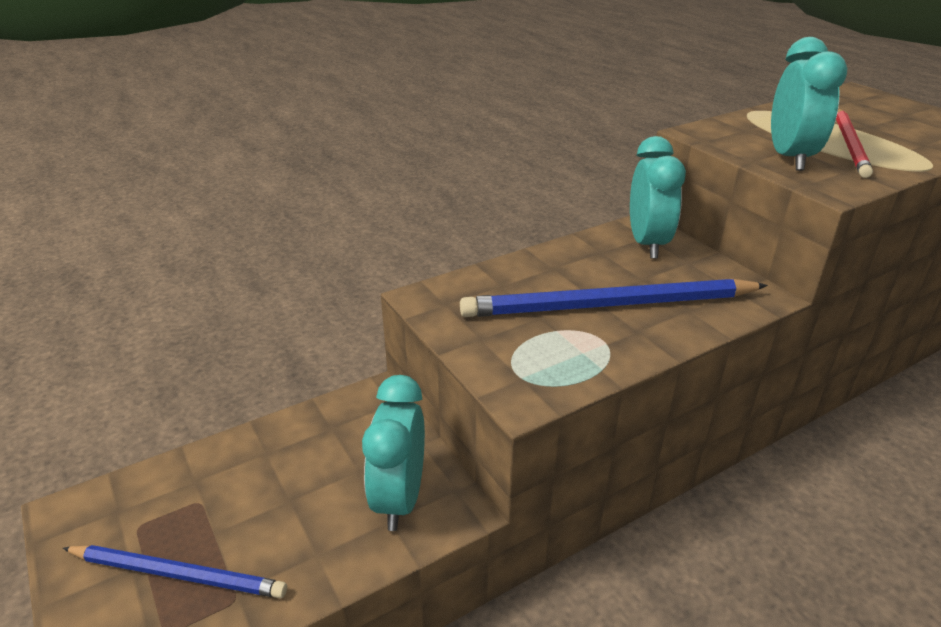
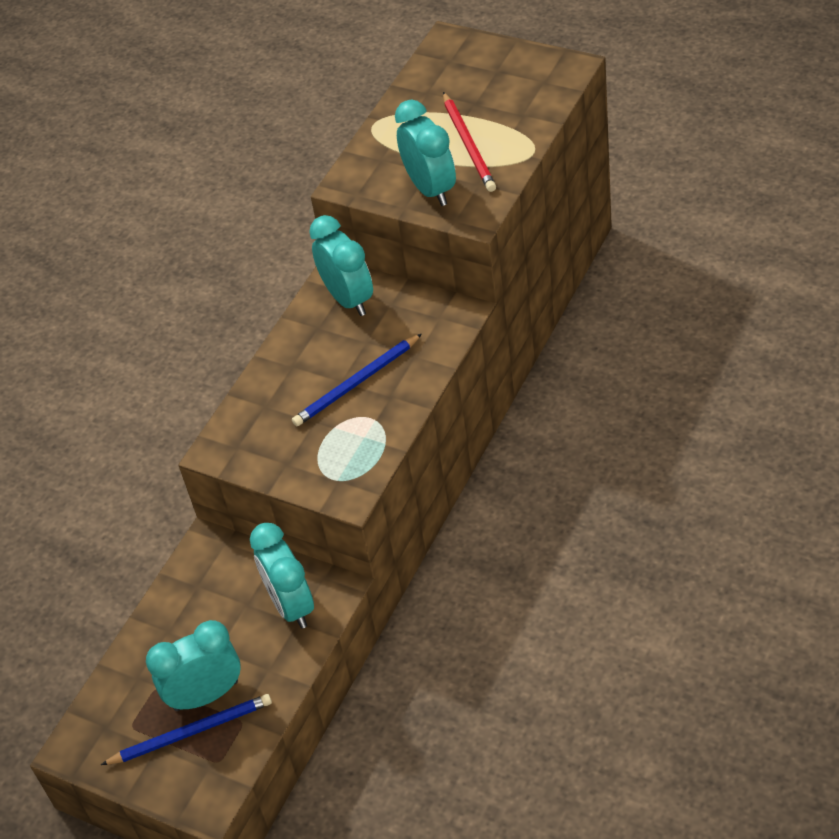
camera: 25 degrees left, 15 degrees up
blue pencil [460,278,768,317] -> blue pencil [292,334,422,426], size x0.63
none -> turquoise clock [146,620,241,711]

